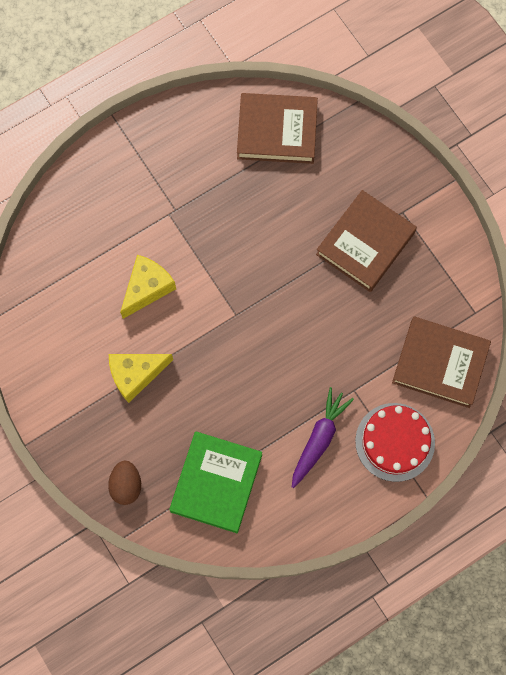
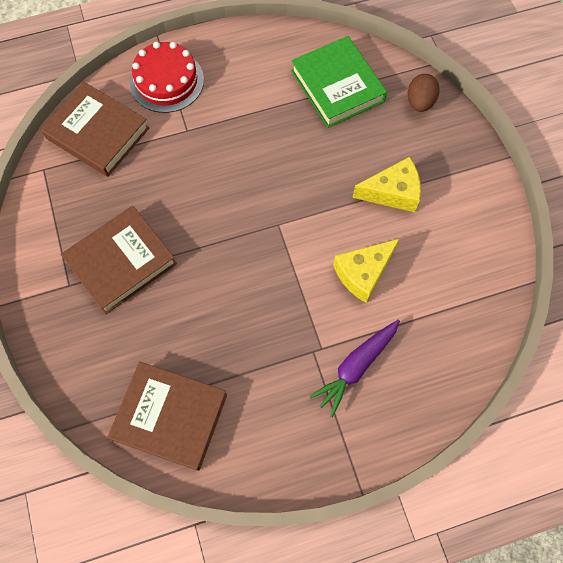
camera: 165 degrees left, 5 degrees down
green book [169,431,262,533] -> green book turned 60 degrees counterclockwise [291,36,387,128]
purple carrot [292,387,354,488] -> purple carrot moved to [309,320,400,417]

